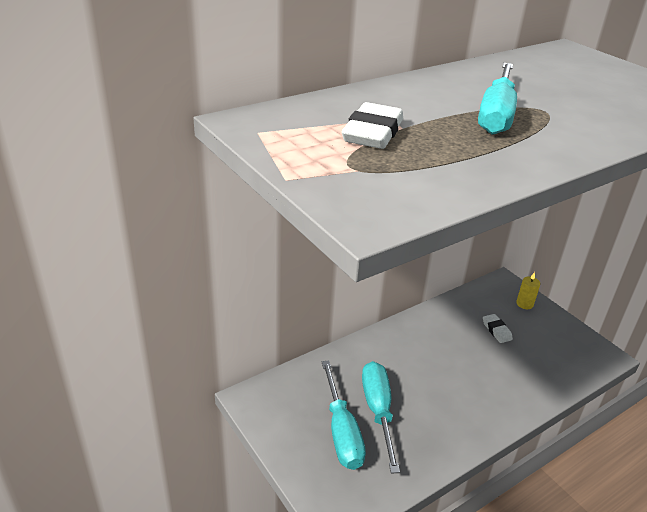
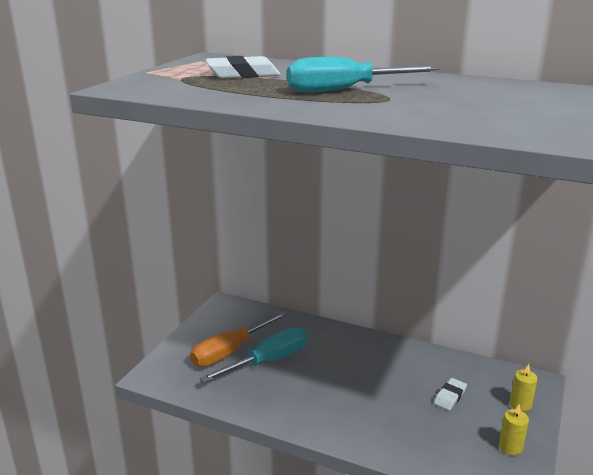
camera: 60 degrees right, 10 degrees down
turquoise screwdriver [322,361,366,470] -> orange screwdriver [190,311,287,367]
none -> yellow candle [499,404,529,455]

